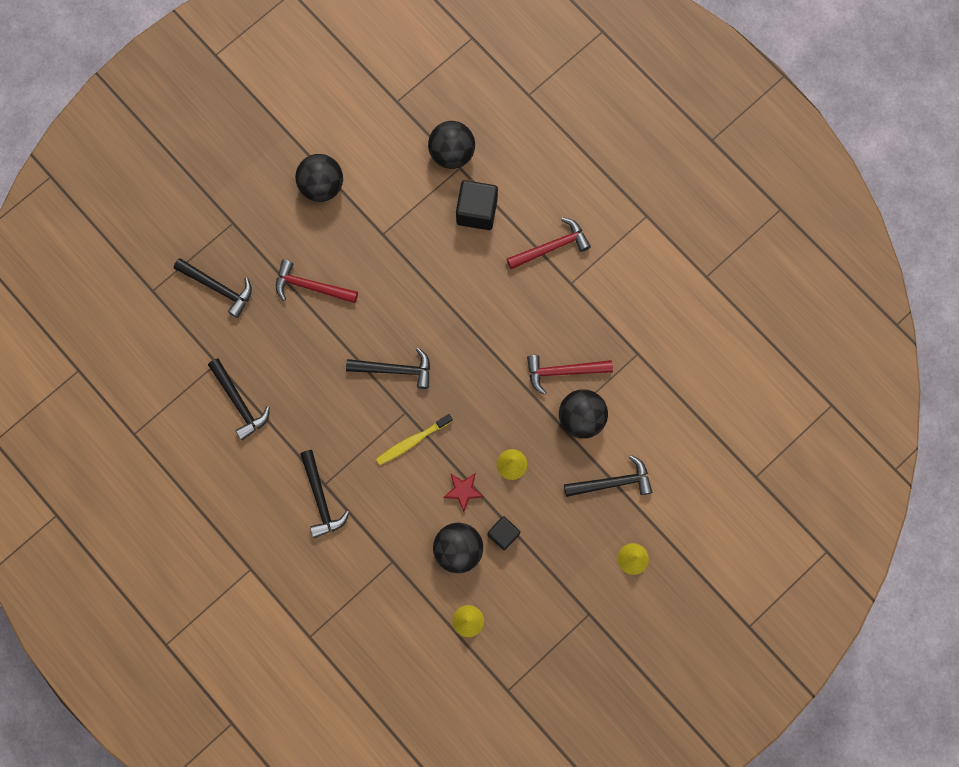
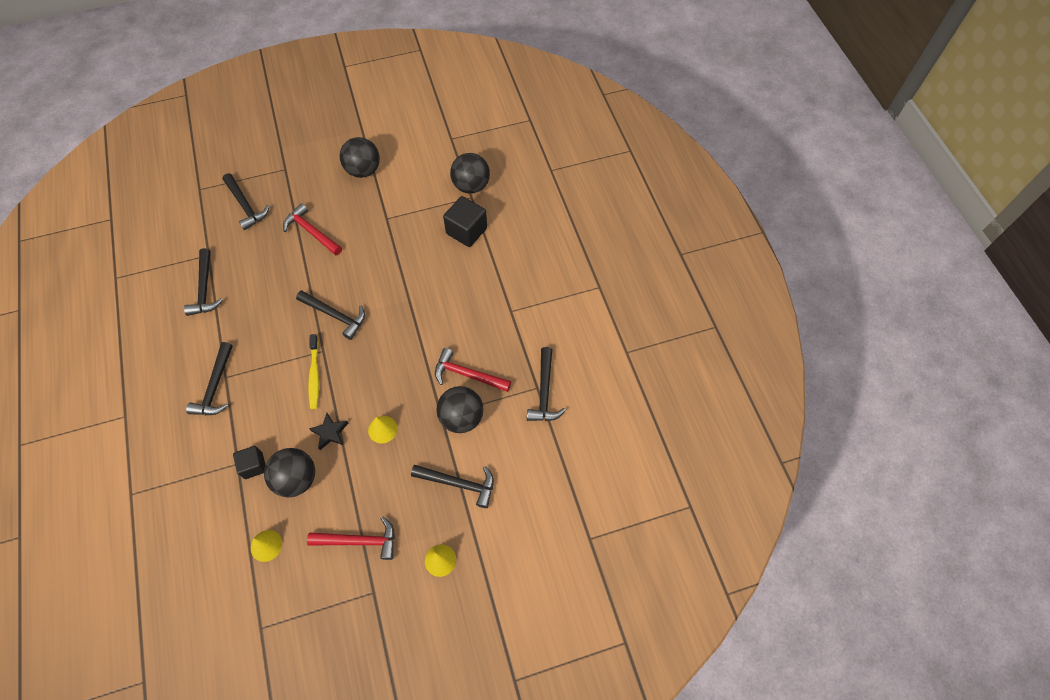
camera: 25 degrees right, 15 degrees down
yellow toothbrush [376,414,453,465] -> yellow toothbrush turned 90 degrees counterclockwise [308,334,319,409]
red star [443,474,484,512] -> black star [309,413,349,450]
black cube [488,516,520,550] -> black cube moved to [233,446,265,479]
red hammer [507,217,591,269] -> red hammer moved to [307,516,395,560]
none -> black hammer [527,347,566,421]

